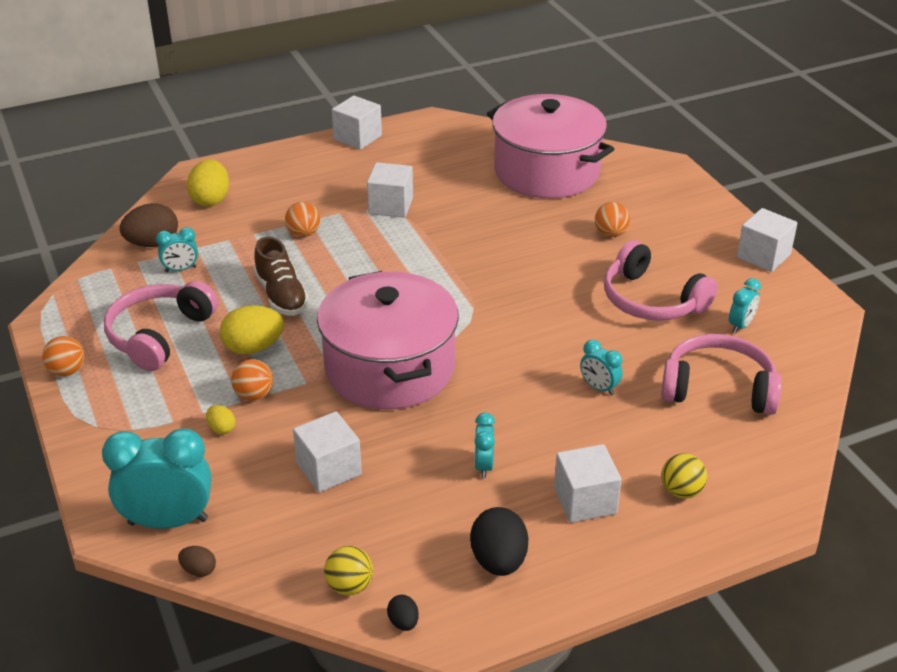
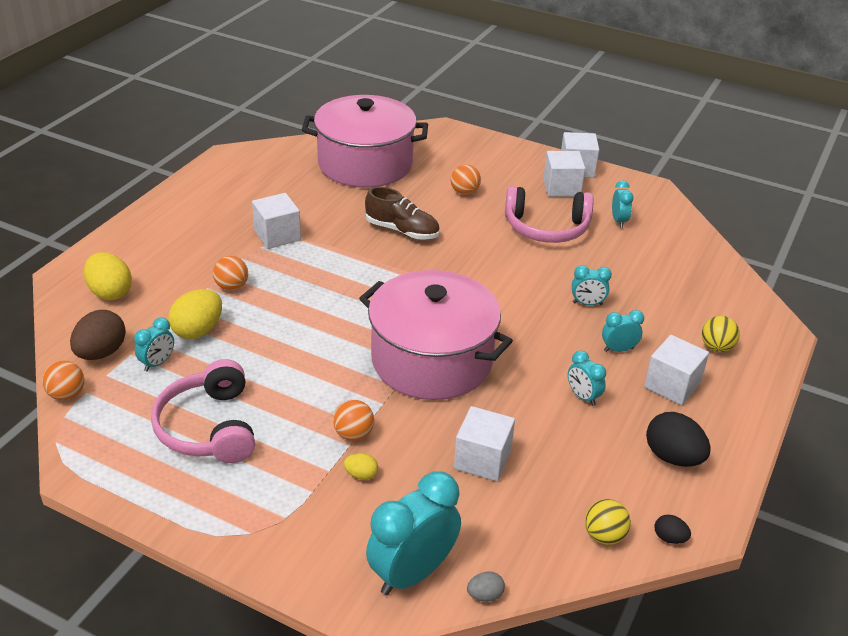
camera: 40 degrees left, 0 degrees up
orange ball [42,336,85,376] -> orange ball moved to [42,360,84,400]
brown egg [178,546,216,577] -> grey egg [467,571,505,602]
yellow egg [220,305,284,354] -> yellow egg moved to [168,289,222,339]
brown shoe [254,237,309,315] -> brown shoe moved to [365,187,440,240]
white cube [332,95,382,150] -> white cube moved to [543,151,585,197]
pink headphones [661,334,782,415] -> none
none -> turquoise clock [602,310,644,352]

